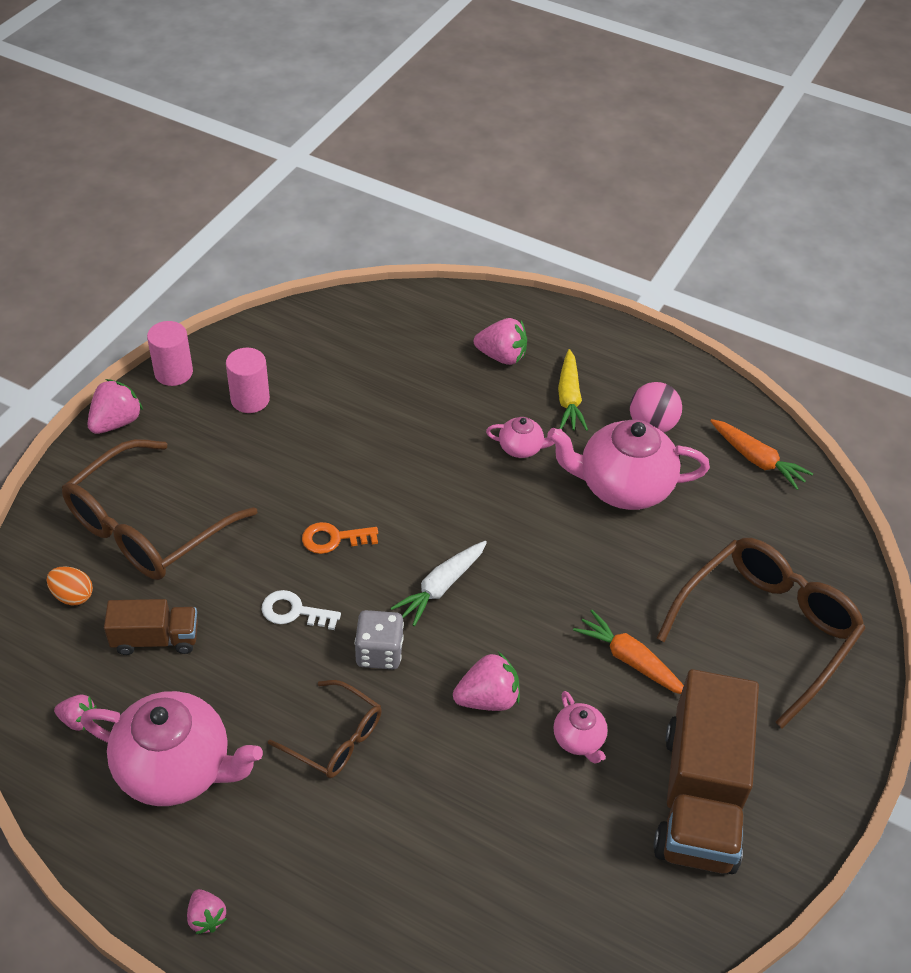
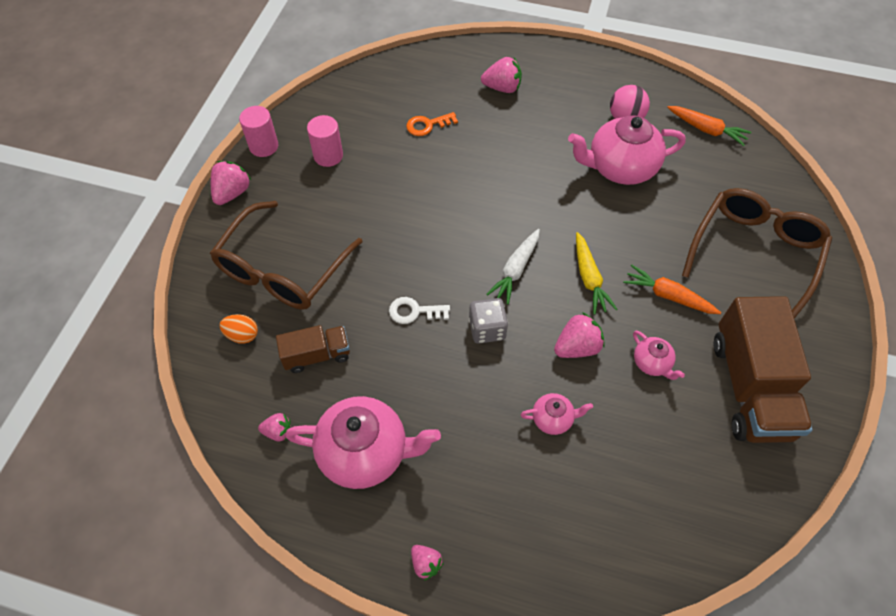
camera: 10 degrees left, 10 degrees up
brown glasses [268,680,382,778] -> none
orange key [302,522,378,554] -> orange key moved to [406,112,458,136]
pink teapot [486,417,562,458] -> pink teapot moved to [521,393,593,435]
yellow carrot [558,349,588,431] -> yellow carrot moved to [576,232,618,315]

